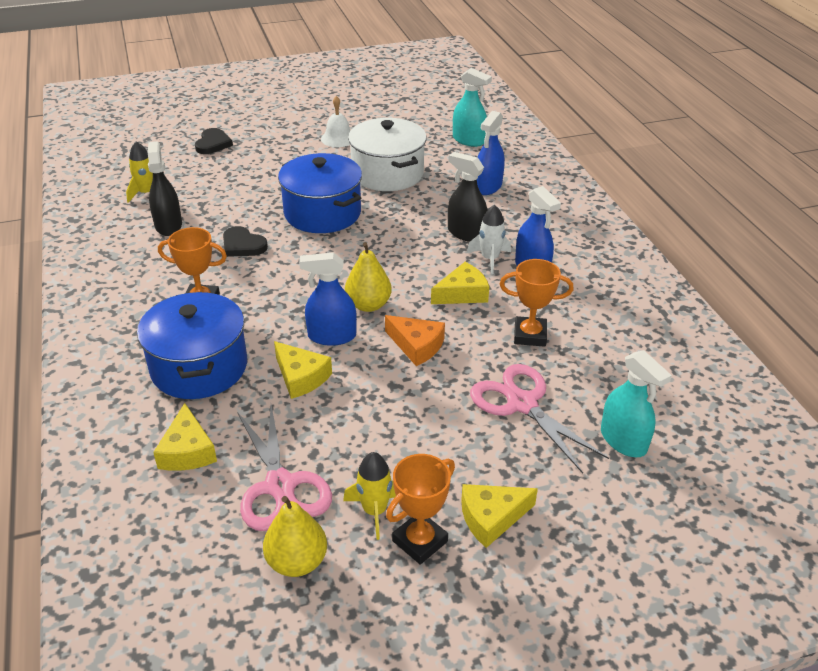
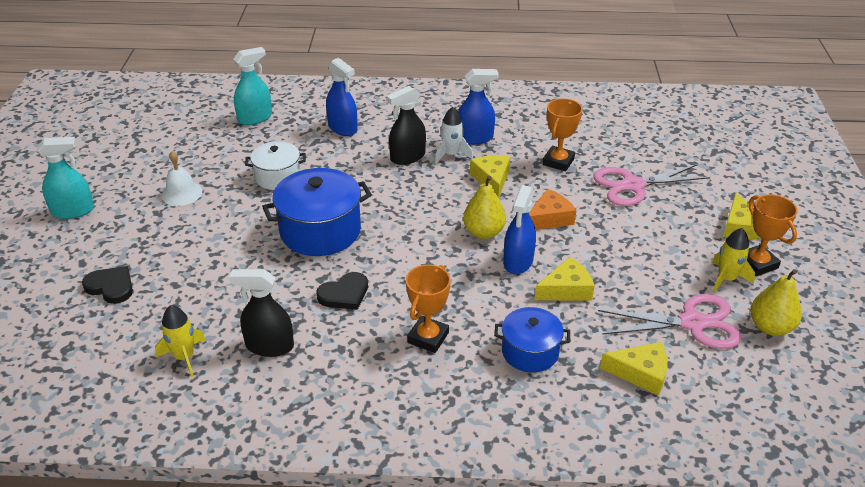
camera: 70 degrees left, 0 degrees up
blue pot [137,292,247,399] -> blue pot [494,307,570,372], size x0.61
white pot [348,118,427,191] -> white pot [245,141,306,190], size x0.61
turquoise spray bottle [601,350,672,457] -> turquoise spray bottle moved to [37,137,94,219]

